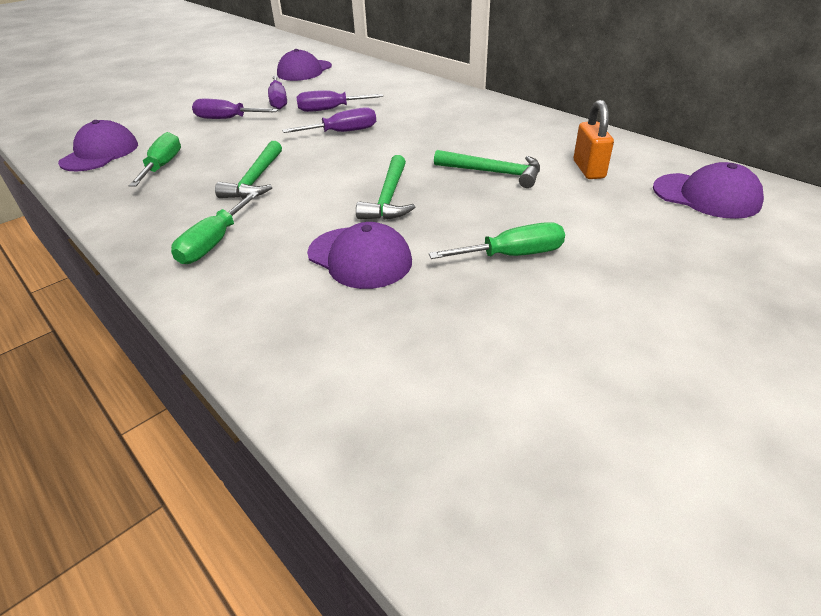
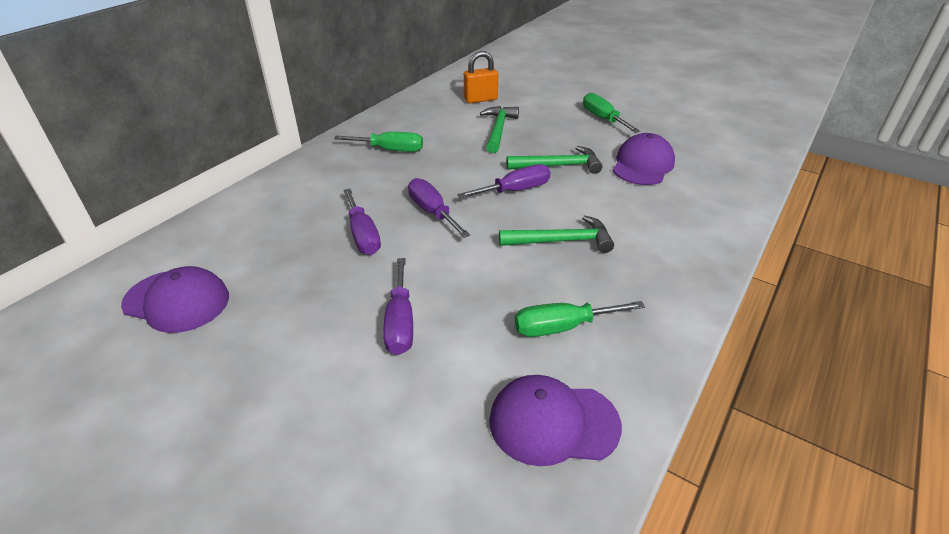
camera: 105 degrees left, 0 degrees up
green screwdriver [171,192,259,264] -> green screwdriver moved to [334,132,423,152]
purple screwdriver [268,75,287,109] -> purple screwdriver moved to [457,164,550,199]
purple cap [653,162,764,219] -> none

